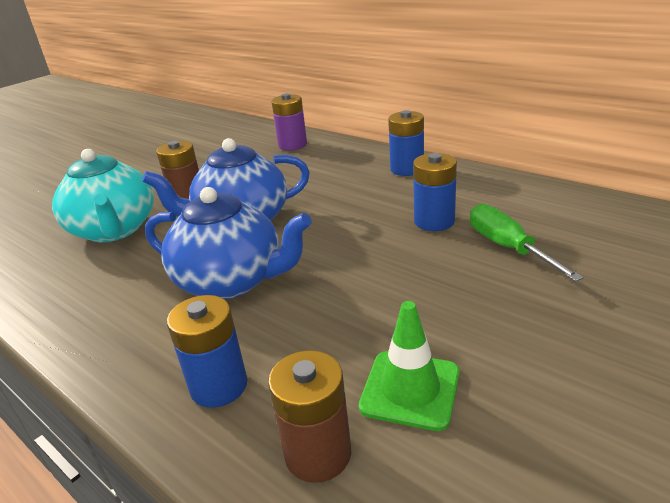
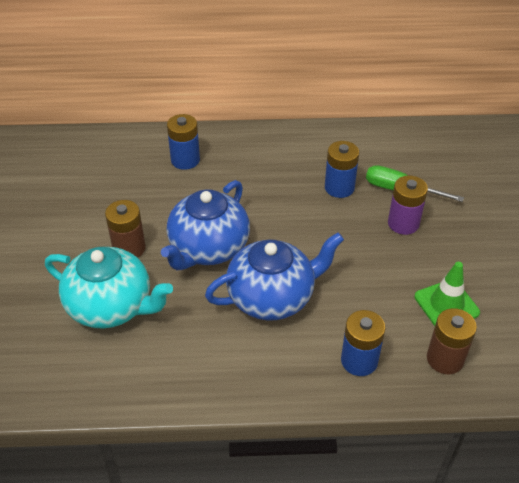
camera: 45 degrees left, 15 degrees up
purple battery [272,93,307,151] -> purple battery moved to [388,176,428,235]
blue battery [388,110,424,176] -> blue battery moved to [167,114,200,170]

